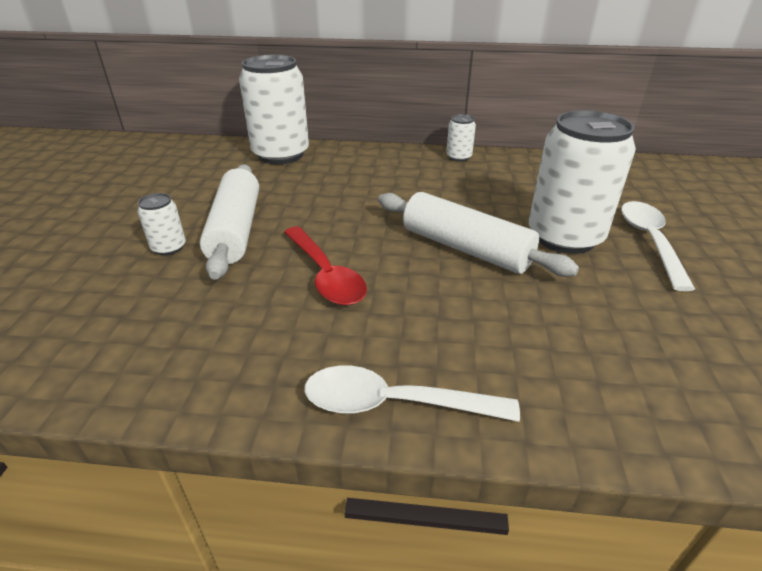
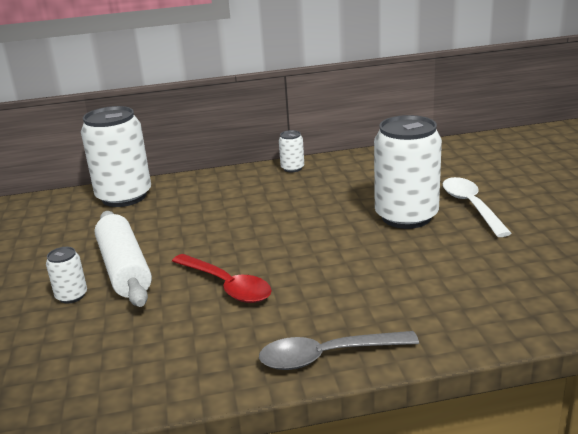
camera: 15 degrees left, 10 degrees down
white spoon [305,366,520,422] -> grey spoon [259,331,419,370]
white rolling pin [378,192,579,277] -> none

